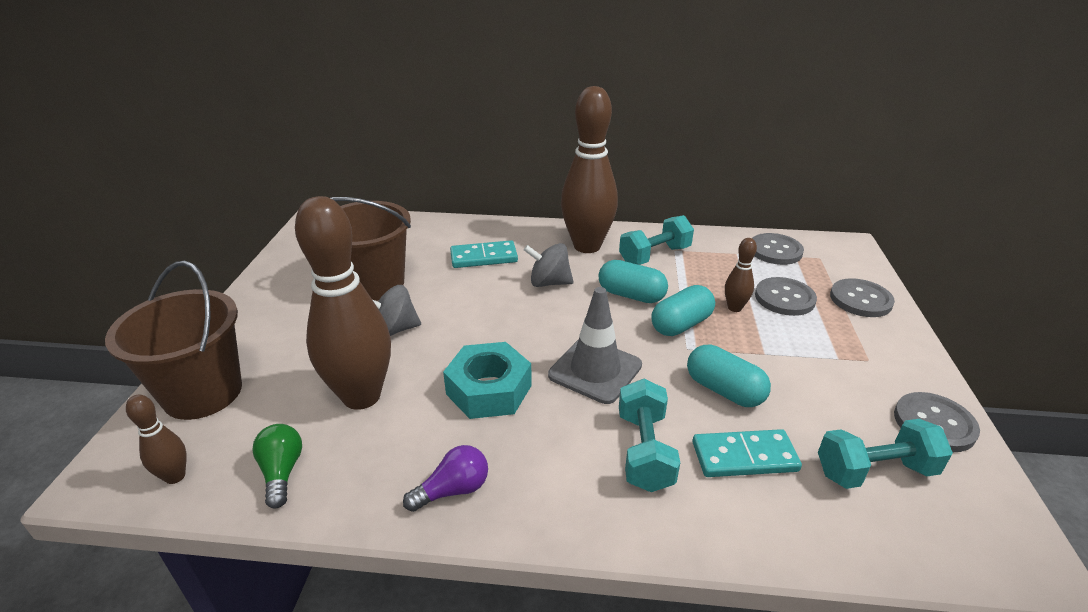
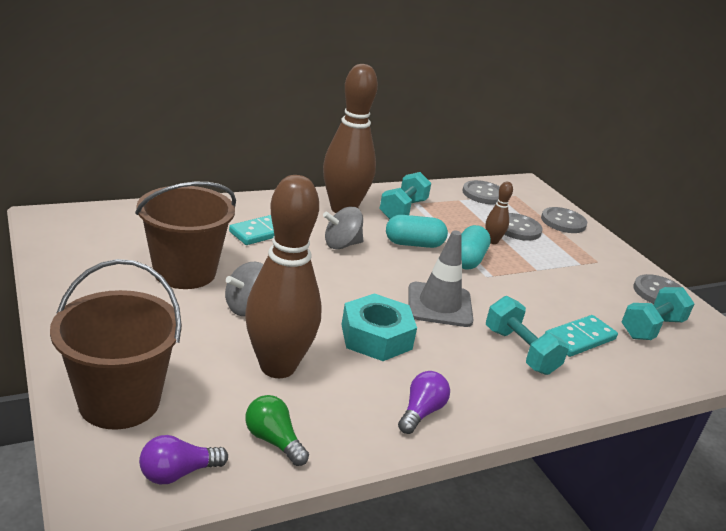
camera: 35 degrees left, 5 degrees down
brown bowling pin [126,395,187,484] -> purple light bulb [139,435,228,484]
turquoise capsule [687,345,771,407] -> none

